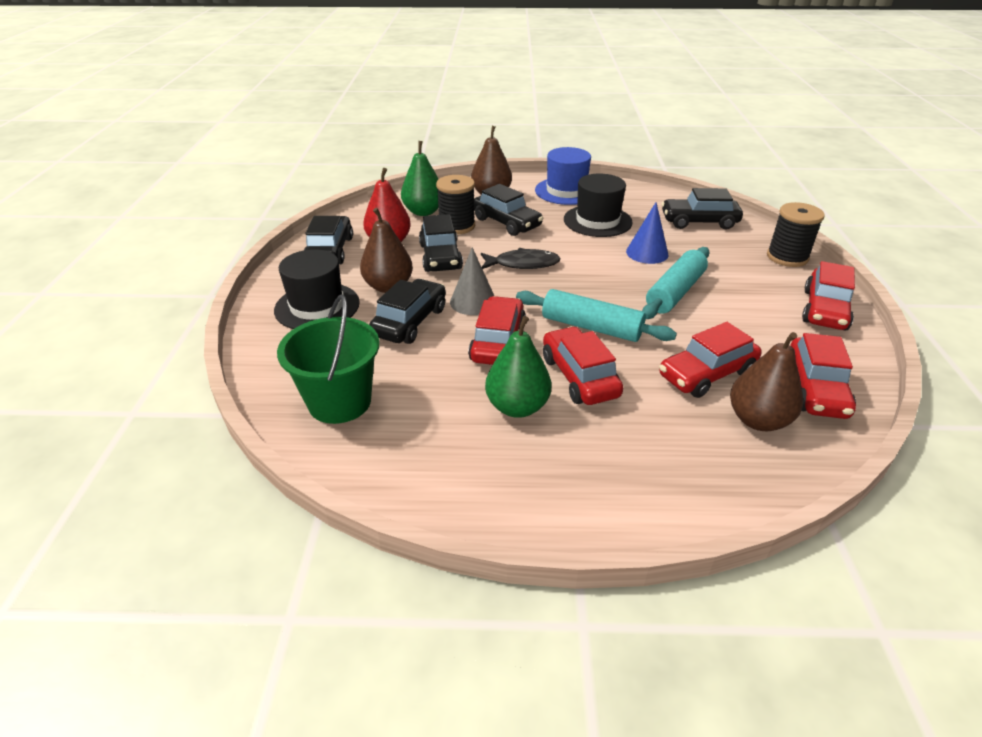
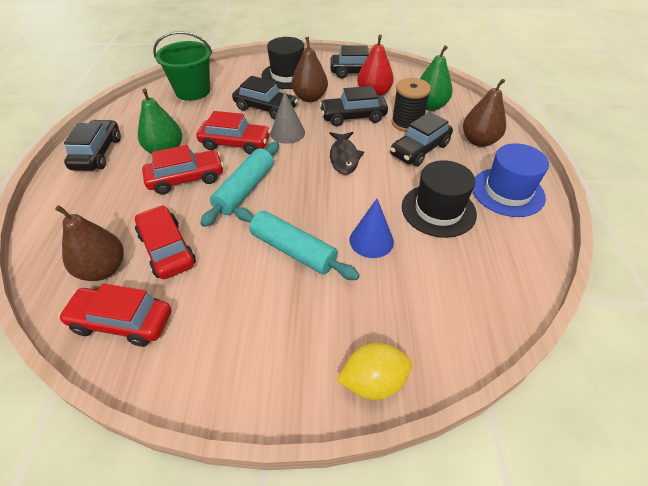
camera: 90 degrees right, 10 degrees up
black car [662,188,743,230] -> black car moved to [64,120,121,171]
black spool [767,202,825,267] -> yellow lemon [337,343,412,400]
red car [802,261,855,330] -> none

